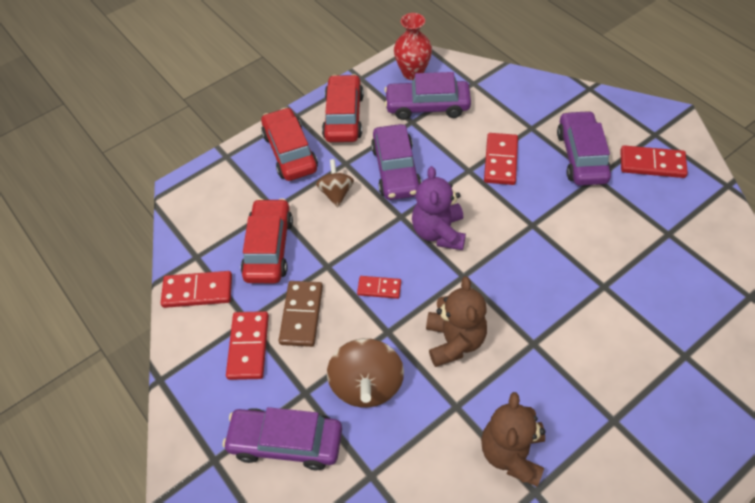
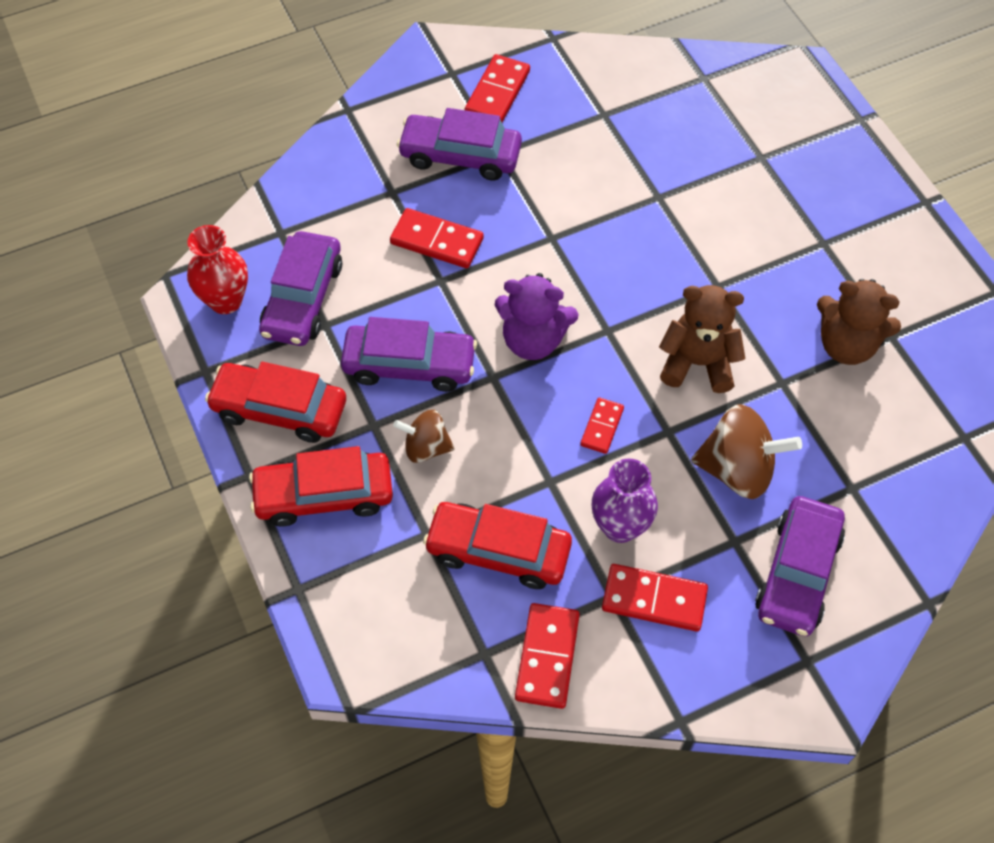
camera: 80 degrees left, 5 degrees up
brown domino [279,281,323,347] -> purple vase [592,459,658,543]

